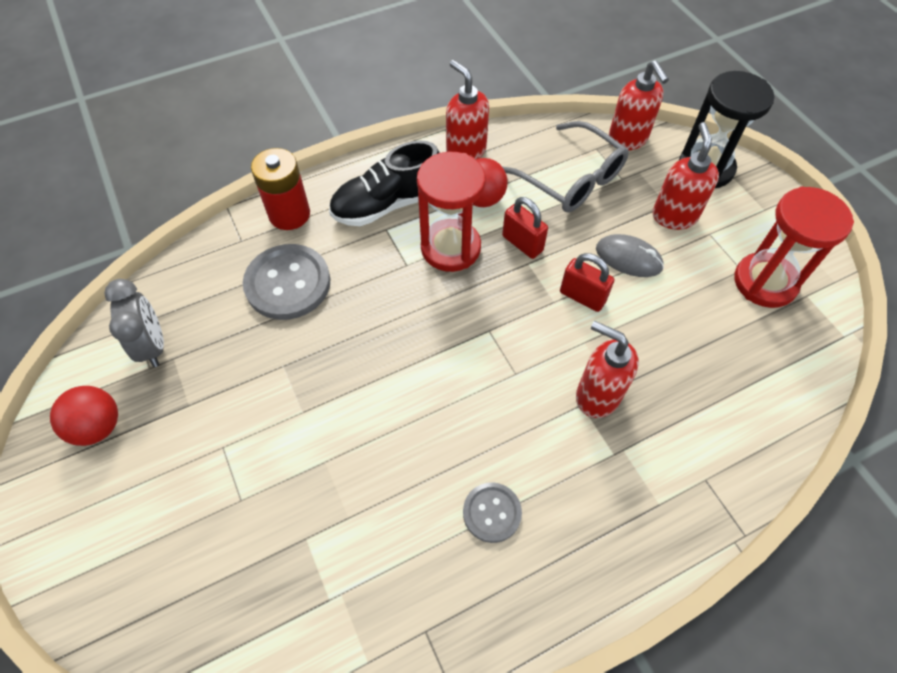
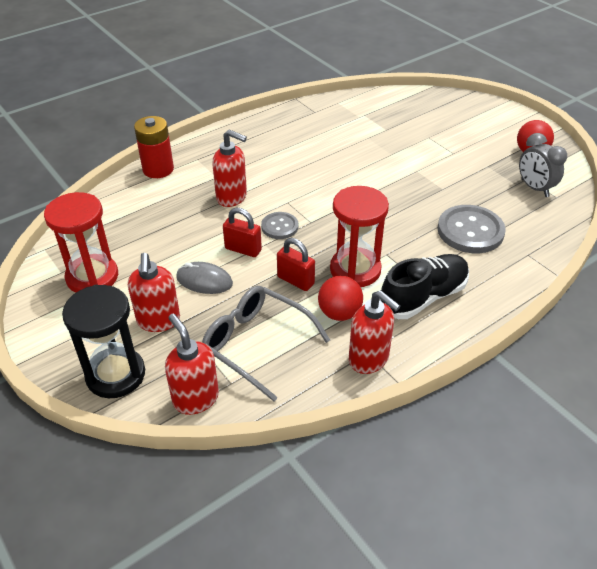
camera: 170 degrees right, 15 degrees down
red battery [251,148,310,230] -> red battery moved to [134,116,174,178]
grey button [463,482,522,543] -> grey button moved to [261,212,298,239]

